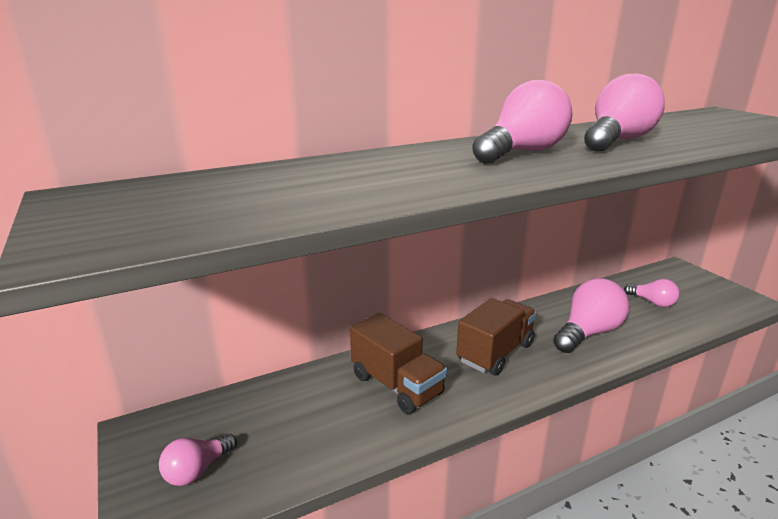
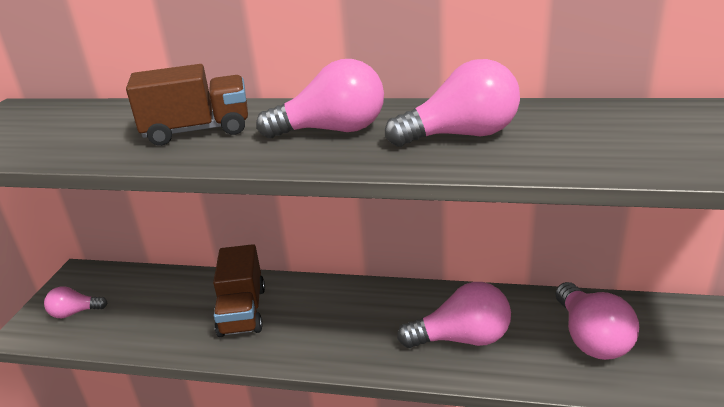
camera: 40 degrees right, 5 degrees up
brown truck [456,298,537,376] -> brown truck moved to [126,64,248,146]
pink light bulb [624,279,680,307] -> pink light bulb [555,282,639,360], size x1.75

